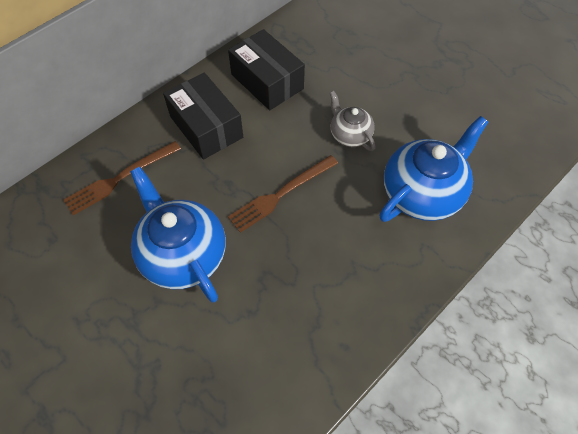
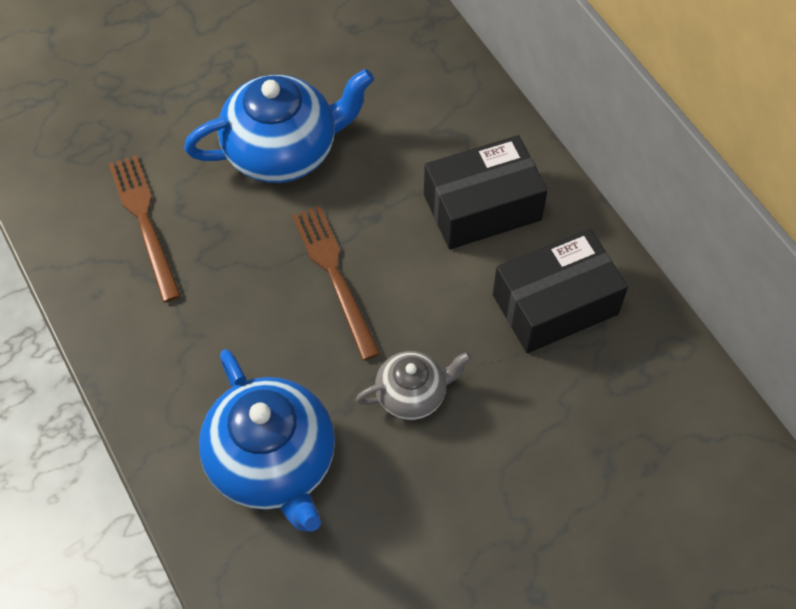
camera: 105 degrees right, 0 degrees up
brown fork [64,141,181,215] -> brown fork moved to [109,155,181,302]

